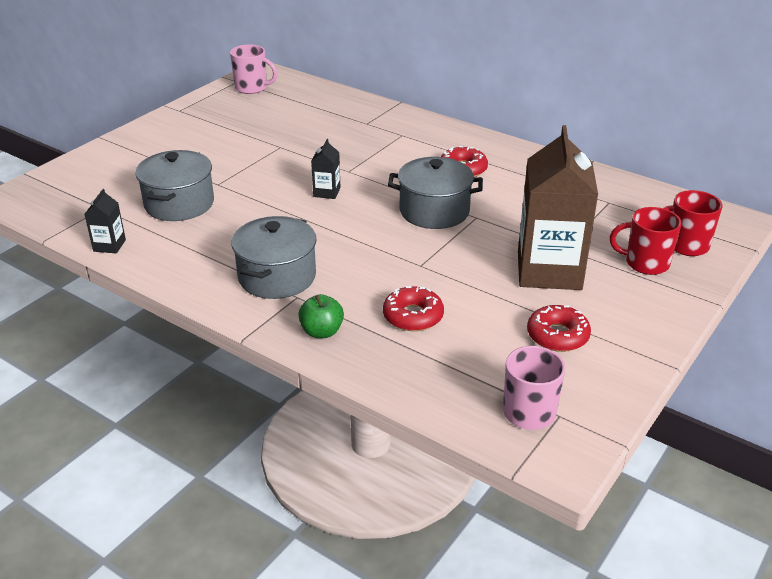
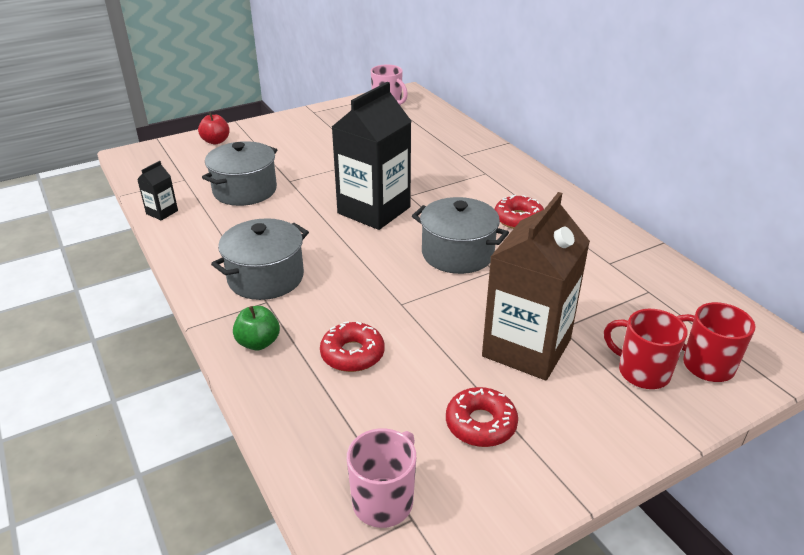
camera: 25 degrees right, 0 degrees up
black carton [311,139,341,199] -> black carton [332,82,412,230], size x2.38
none -> red apple [198,113,230,144]

